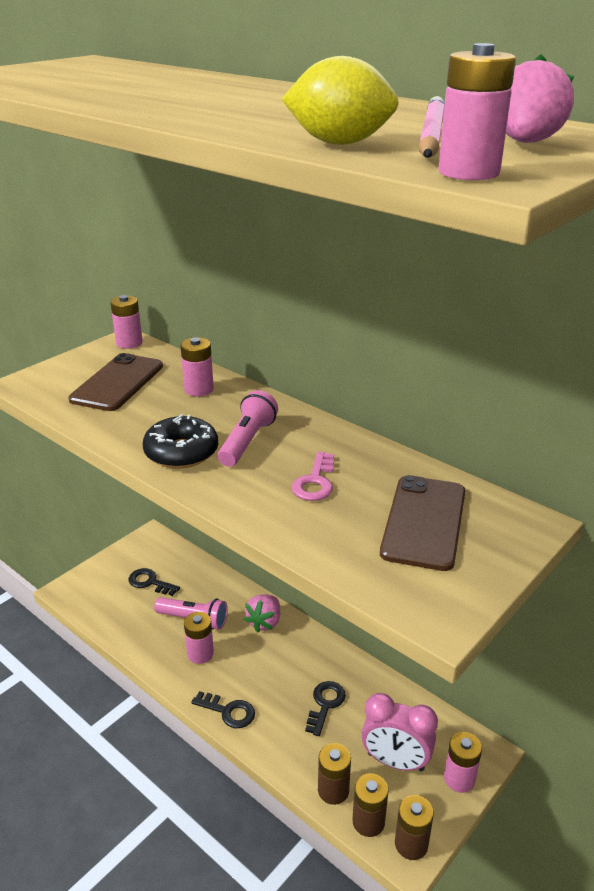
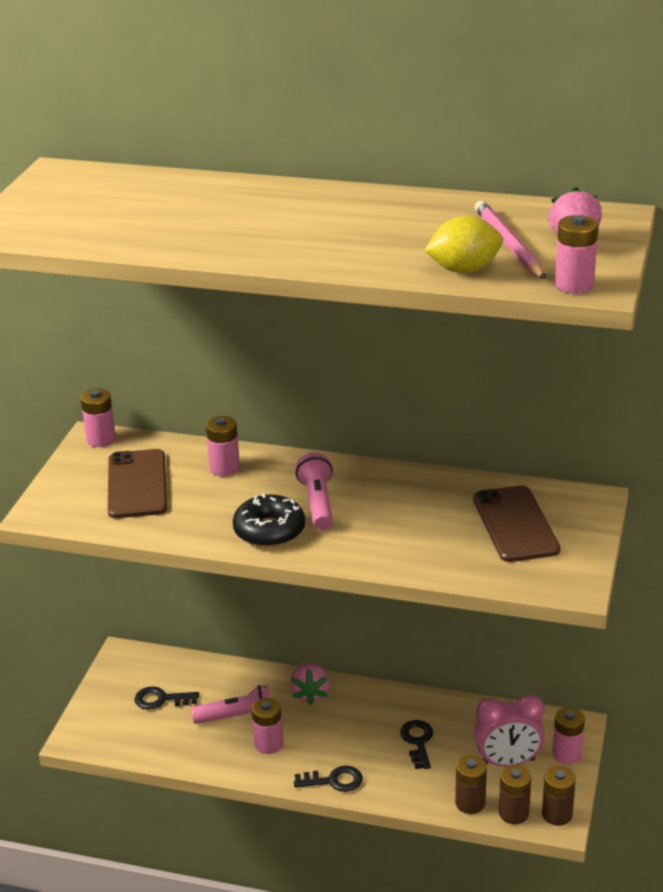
camera: 25 degrees left, 0 degrees up
pink key [291,451,334,501] -> none

